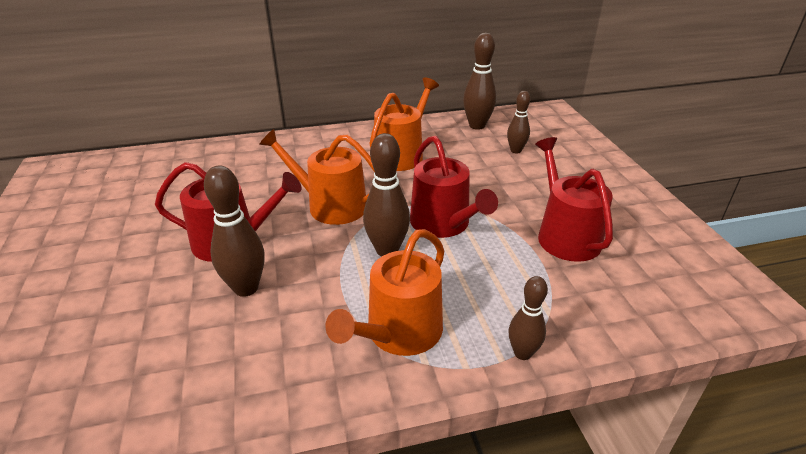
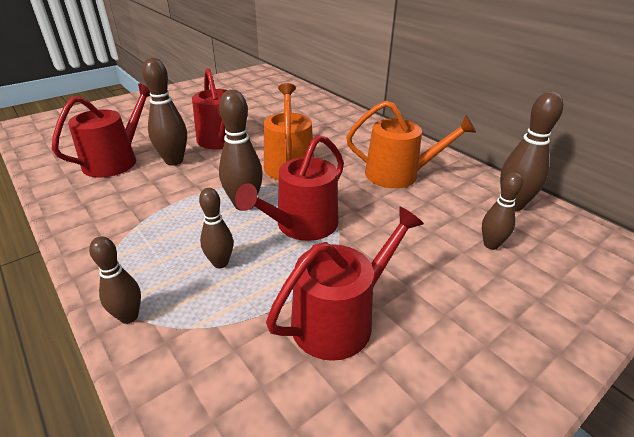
camera: 65 degrees right, 0 degrees up
orange watering can [325,229,444,356] -> none
none -> red watering can [52,83,150,178]
none -> brown bowling pin [199,188,233,268]

